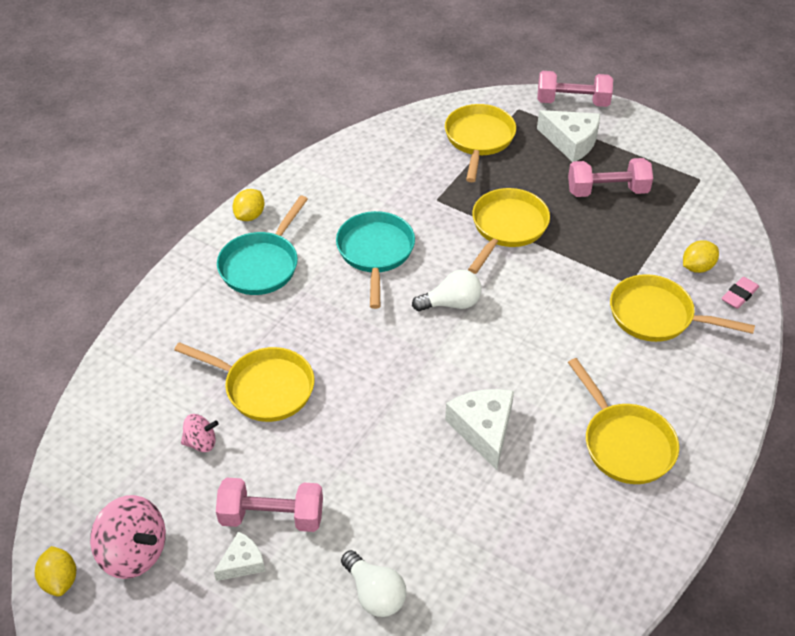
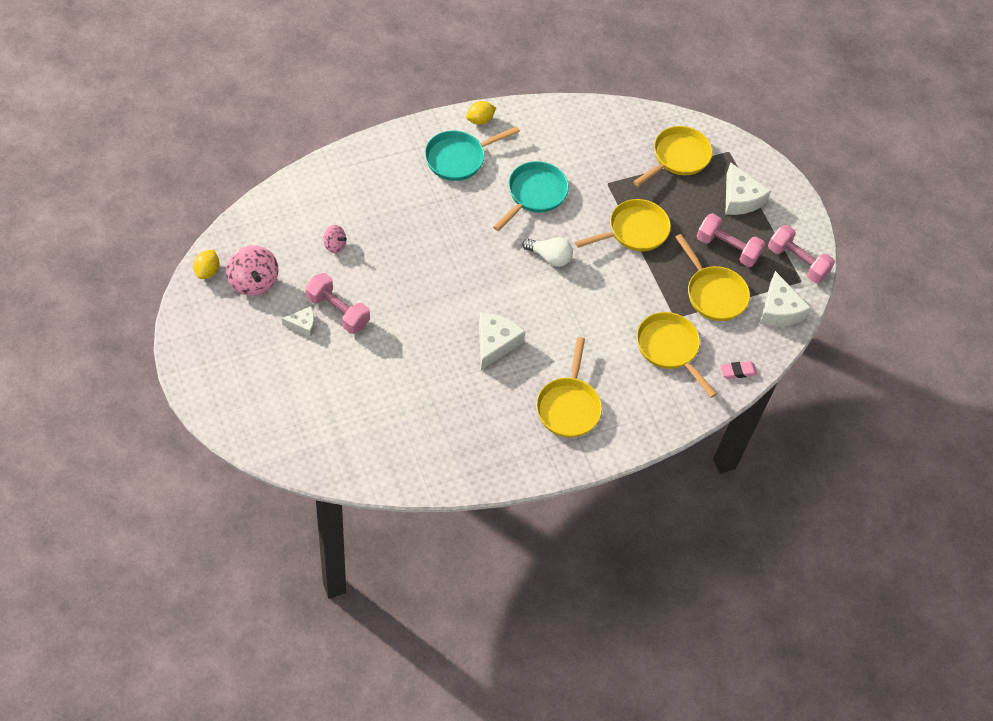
camera: 30 degrees right, 10 degrees up
yellow pan [174,342,314,422] -> yellow pan moved to [675,234,750,321]
white light bulb [341,550,406,617] -> none
pink dumbbell [537,71,613,107] -> pink dumbbell moved to [768,225,835,283]
yellow lemon [683,240,719,273] -> none
none -> white cheese [760,271,811,327]

